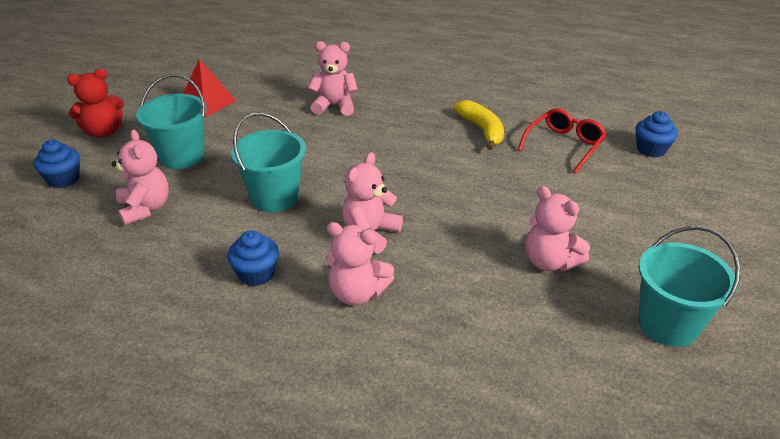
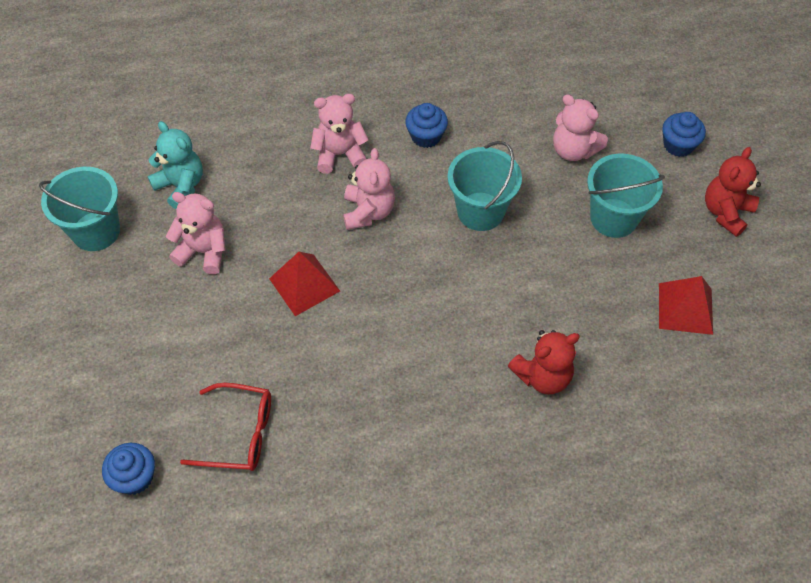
camera: 150 degrees right, 20 degrees up
pink teddy bear [308,41,358,116] -> red teddy bear [508,330,580,394]
yellow banana [453,100,504,150] -> none
red glasses [518,108,607,173] -> red glasses turned 90 degrees counterclockwise [180,383,271,471]
none -> turquoise teddy bear [147,121,203,209]
none -> red pyramid [269,252,340,316]

